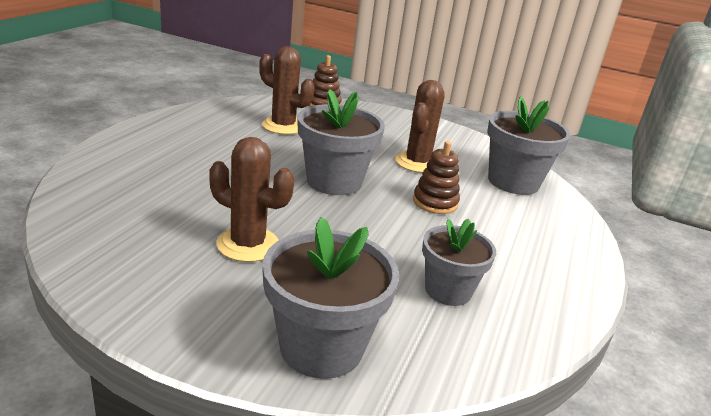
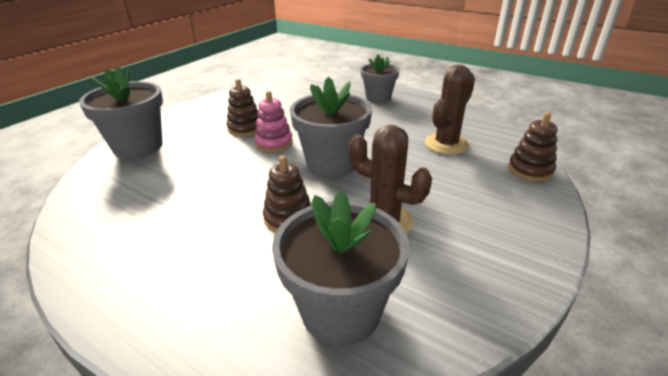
camera: 105 degrees right, 5 degrees up
brown cactus [209,137,294,262] -> brown stacking toy [226,79,258,137]
grey flower pot [422,219,496,306] -> grey flower pot moved to [360,55,399,103]
none -> pink stacking toy [254,91,293,152]

